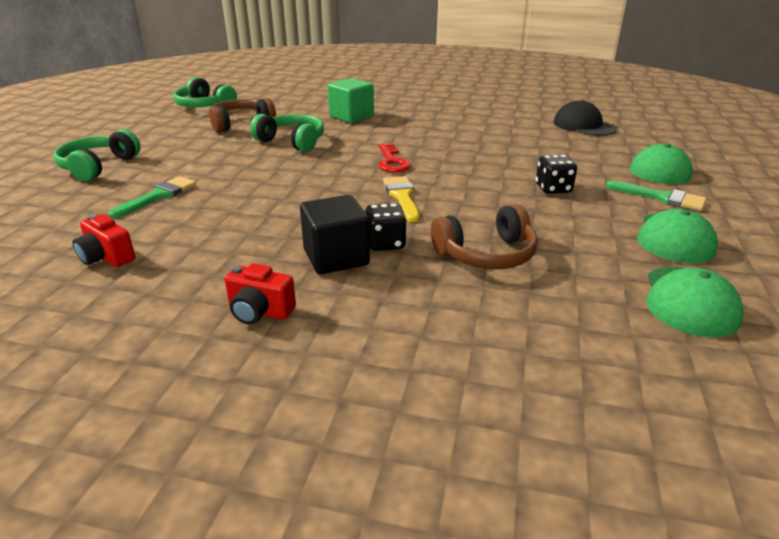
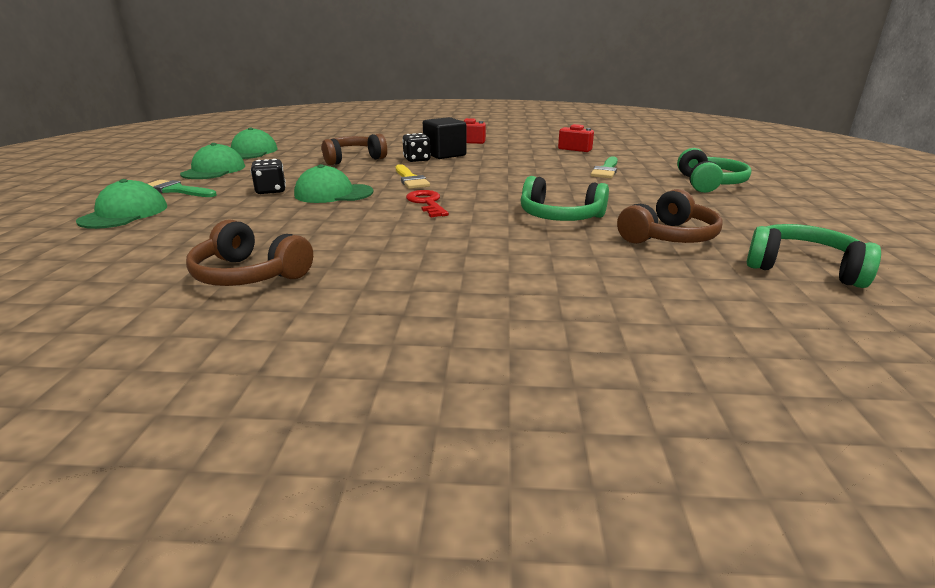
camera: 170 degrees right, 5 degrees down
green cube [328,78,374,123] -> none
black cap [553,100,617,136] -> none
none -> brown headphones [186,219,313,286]
none -> green cap [294,164,373,203]

